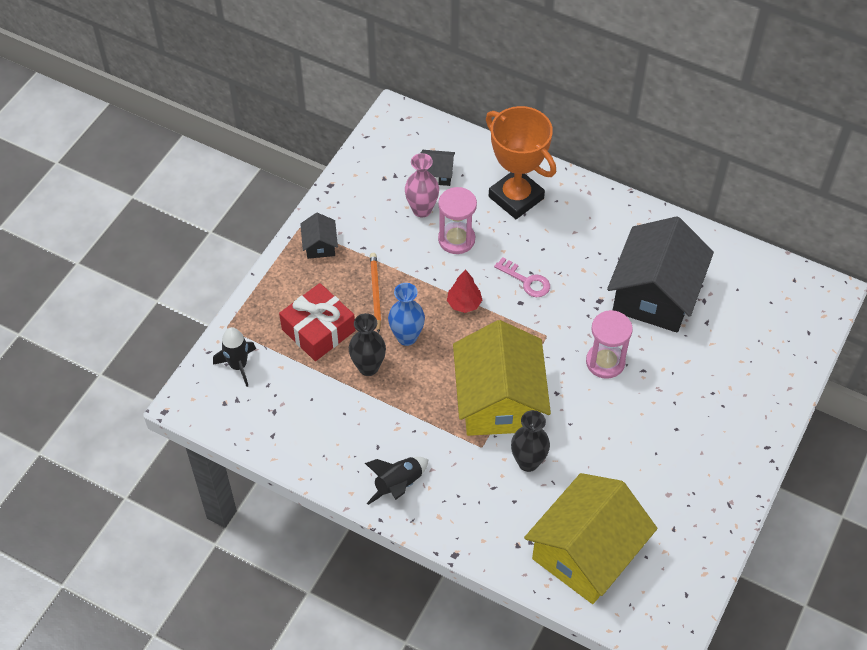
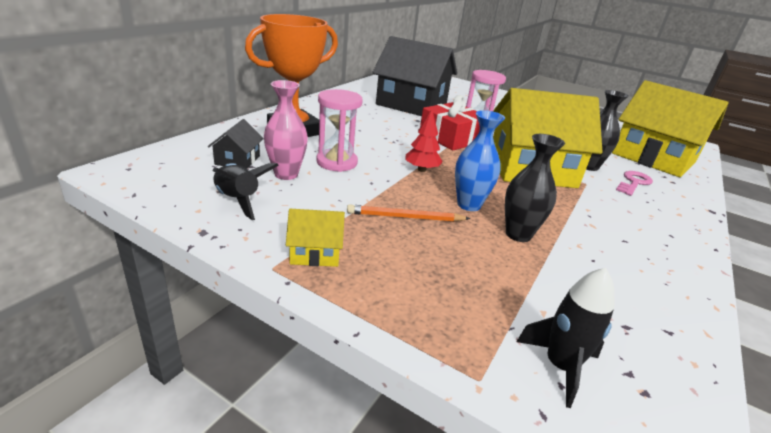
camera: 90 degrees left, 25 degrees down
red gift [279,283,356,361] -> red gift moved to [420,95,480,150]
black house [300,213,338,259] -> yellow house [286,209,345,267]
black rocket [365,457,428,505] -> black rocket moved to [213,163,279,220]
pink key [494,257,550,297] -> pink key moved to [616,171,653,196]

